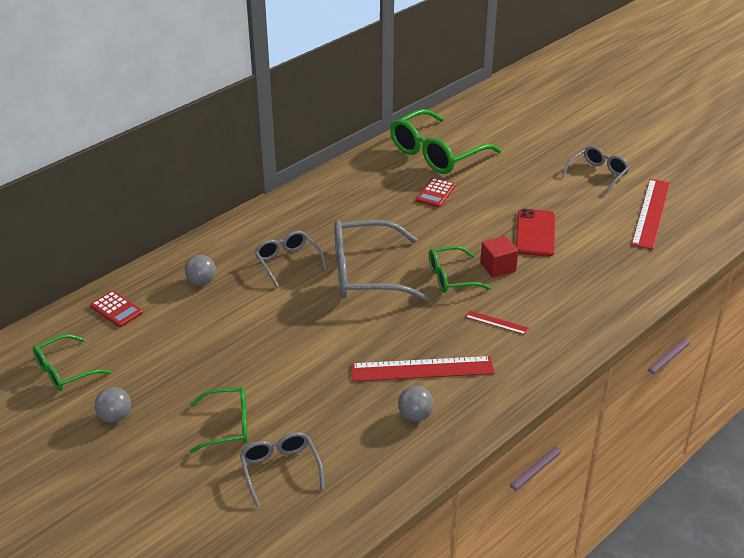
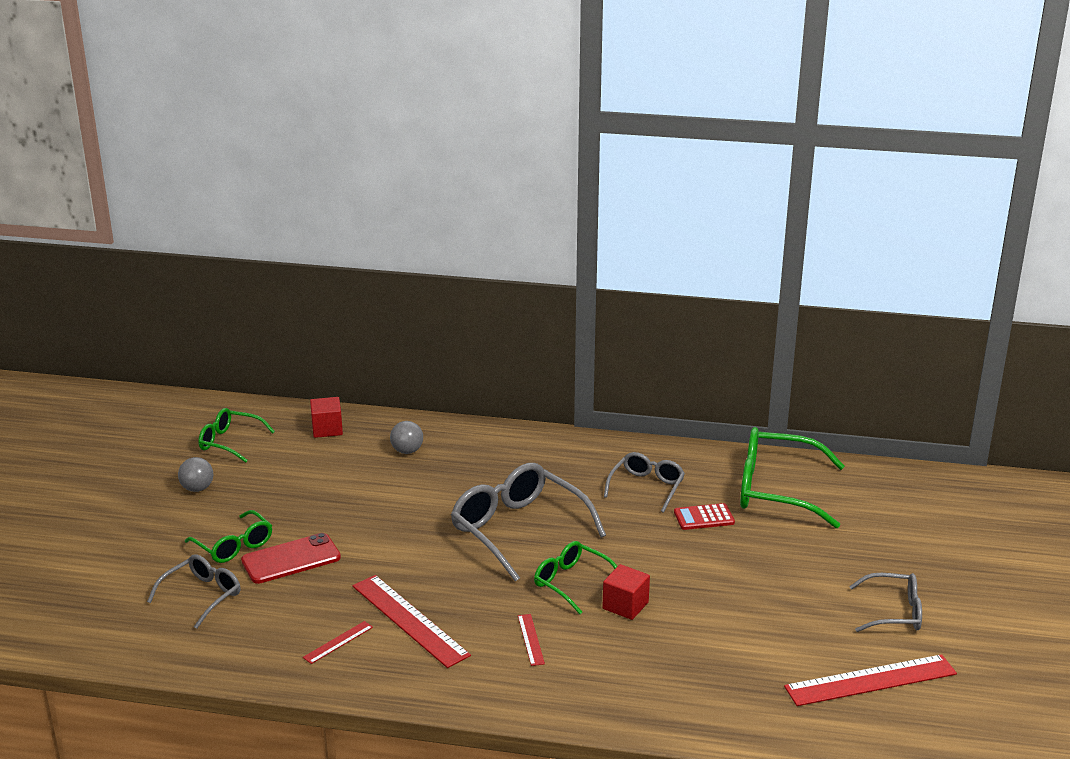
camera: 55 degrees right, 10 degrees down
red calculator [90,291,143,327] -> red cube [310,397,343,438]
grey glasses [255,231,327,288] -> grey glasses moved to [604,452,685,513]
grey ball [398,386,434,422] -> red ruler [303,621,373,664]
red phone [516,209,555,256] -> red phone moved to [241,533,341,584]

